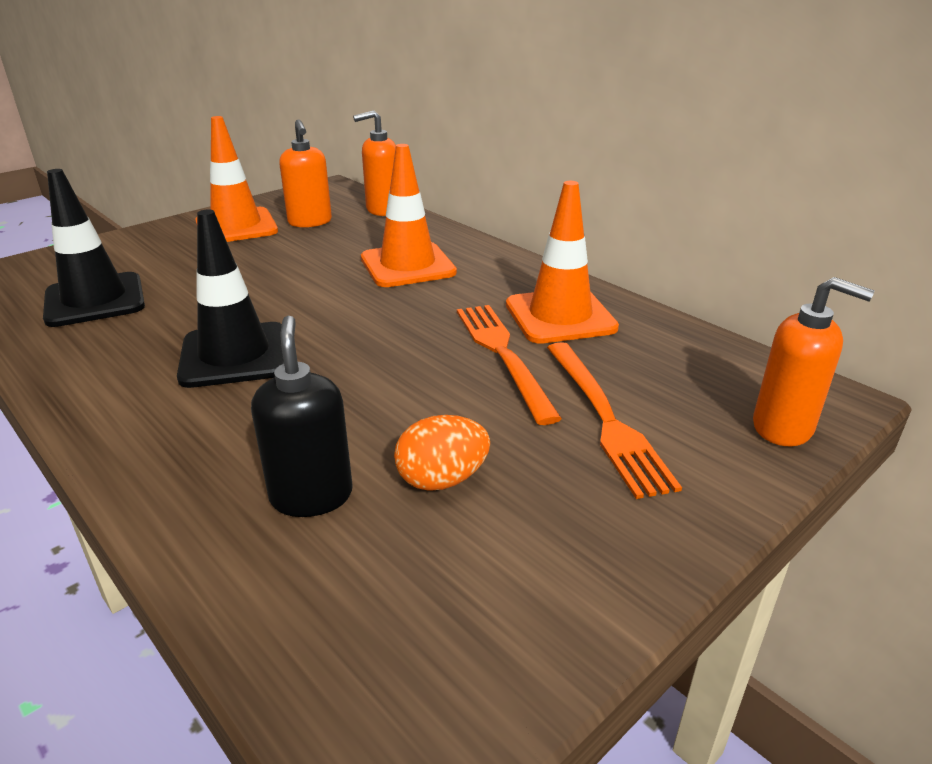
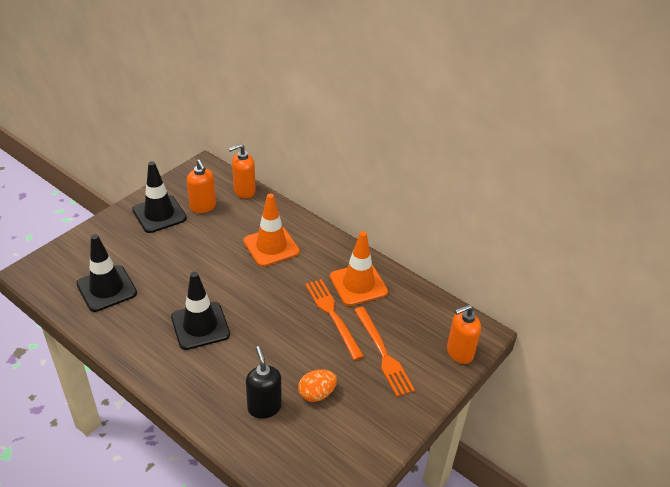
camera: 10 degrees left, 10 degrees up
orange traffic cone [195,116,278,242] -> black traffic cone [132,161,187,233]
orange soap dispenser [753,277,874,446] -> orange soap dispenser turned 135 degrees clockwise [447,304,481,364]

